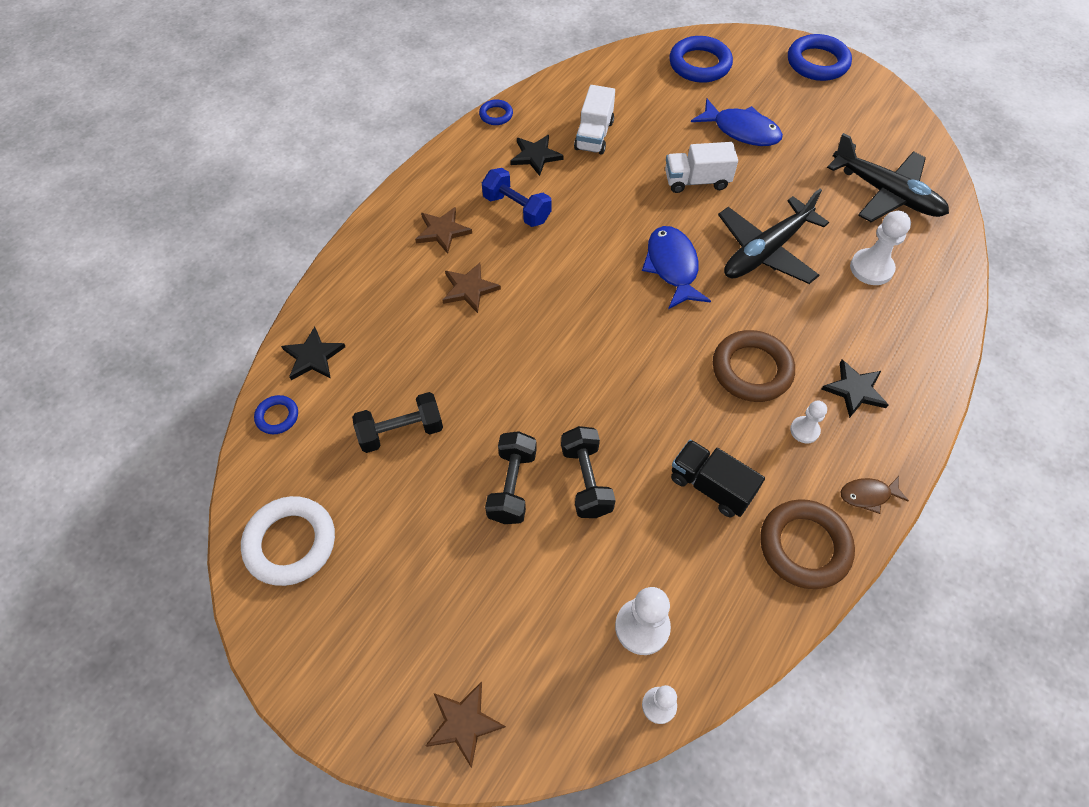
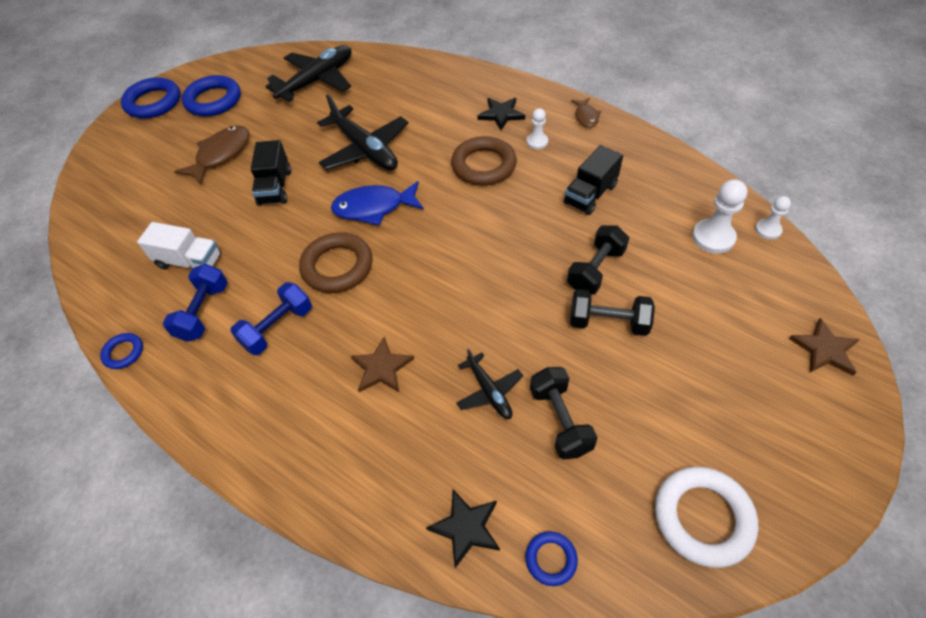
camera: 85 degrees left, 5 degrees down
brown star [415,207,472,254] -> none
black star [510,135,564,176] -> blue dumbbell [163,264,228,342]
black dumbbell [561,426,616,518] -> black dumbbell turned 45 degrees counterclockwise [567,225,629,294]
white truck [665,142,738,193] -> black truck [251,140,291,206]
blue ring [669,36,733,83] -> blue ring moved to [182,75,241,117]
blue fish [691,99,783,146] -> brown fish [174,125,250,185]
brown ring [760,499,855,589] -> brown ring moved to [299,232,373,293]
white pawn [850,211,911,285] -> none
none -> black plane [457,349,523,419]

